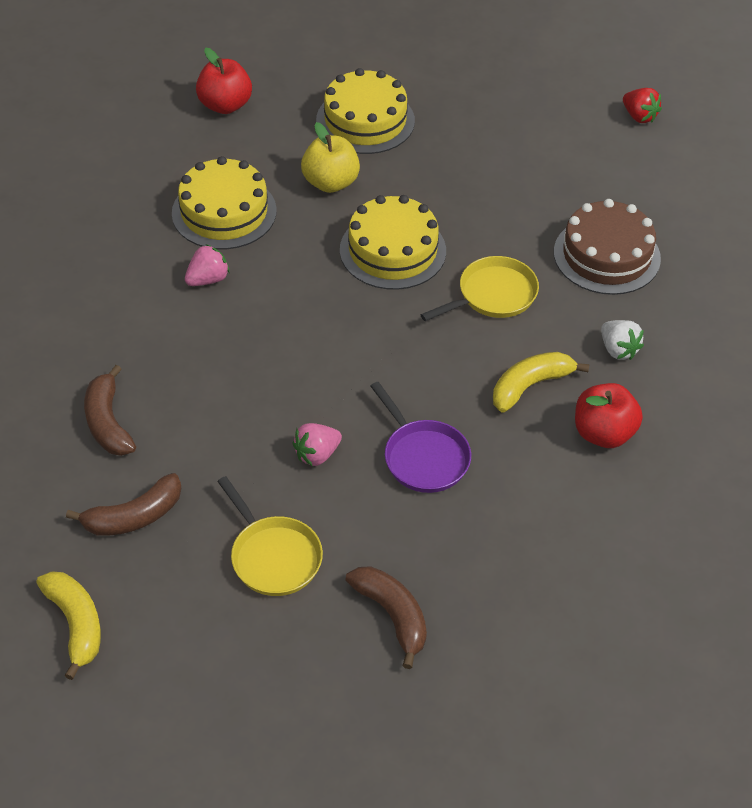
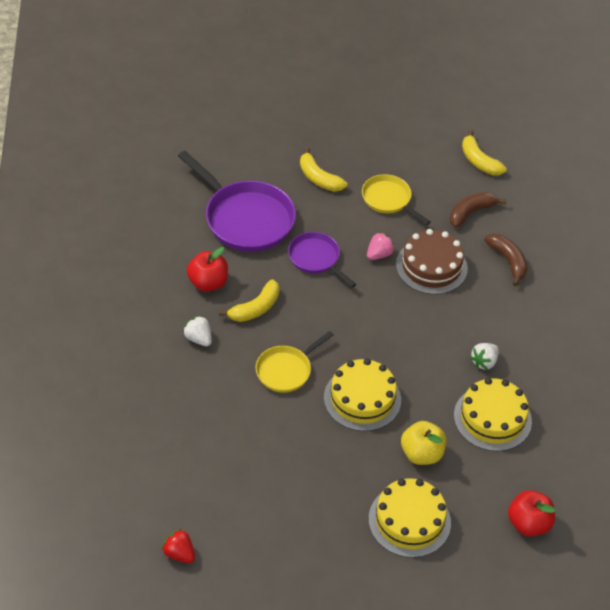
camera: 170 degrees right, 0 degrees up
pink strawberry [185,244,230,286] -> white strawberry [470,343,499,370]
brown banana [345,566,427,669] -> yellow banana [300,147,347,192]
brown cake [554,199,661,295] -> brown cake moved to [396,229,468,294]
none -> purple pan [178,151,296,252]

